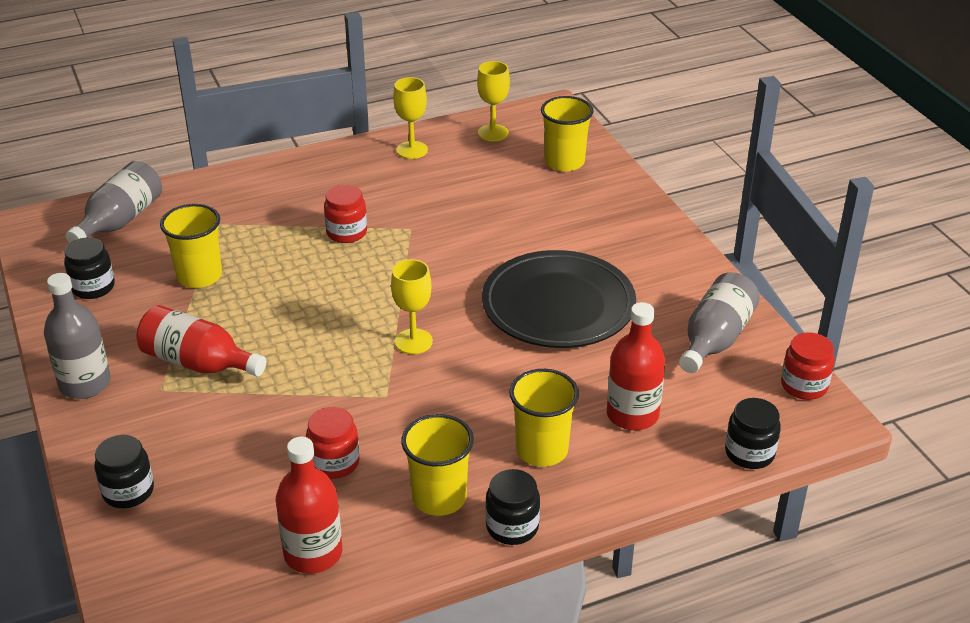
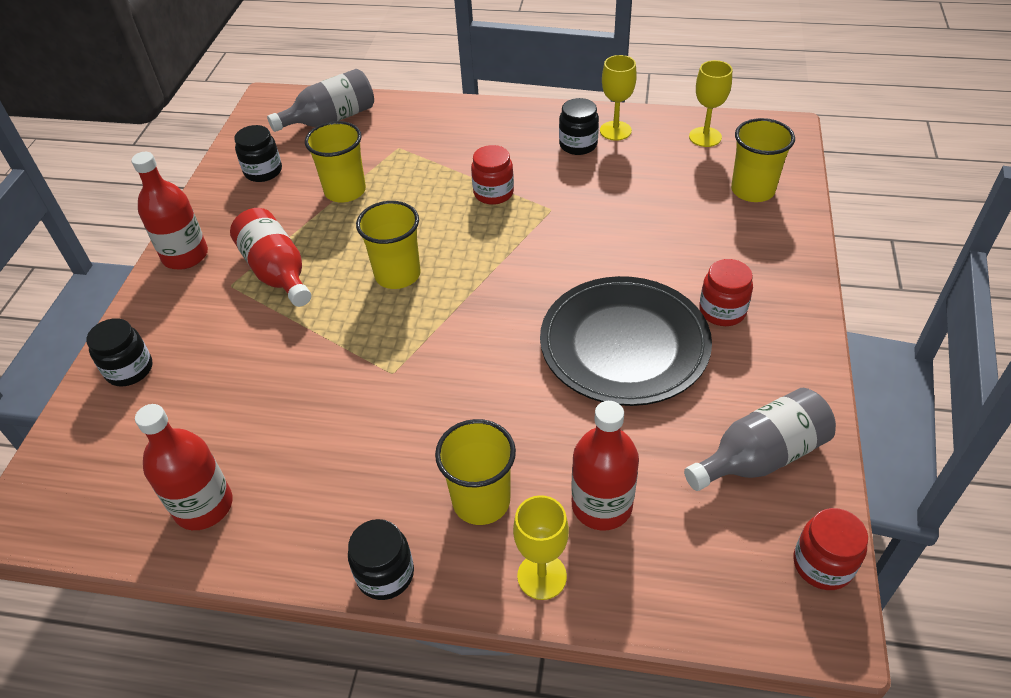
camera: 35 degrees right, 10 degrees up
grey bottle [44,273,111,399] -> red bottle [131,152,208,269]
red jar [306,407,360,479] -> red jar moved to [699,259,753,326]
yellow goblet [391,259,433,354] -> yellow goblet moved to [513,495,569,600]
yellow cup [401,414,474,516] -> yellow cup moved to [356,201,421,289]
black jar [725,398,781,469] -> black jar moved to [559,98,599,155]

